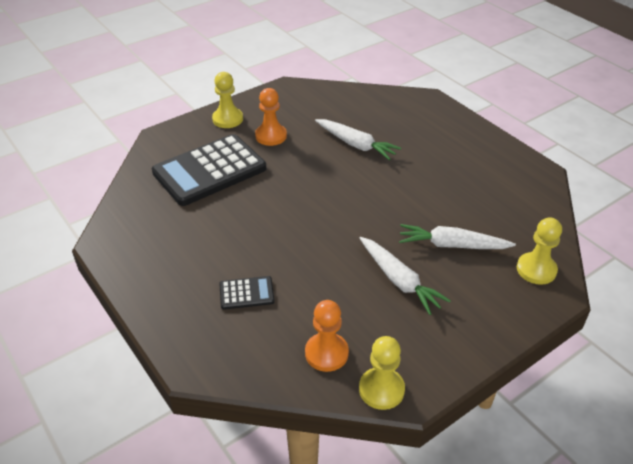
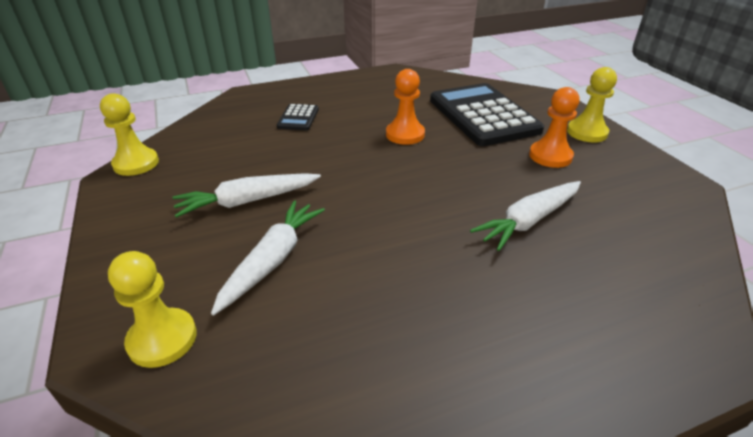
camera: 105 degrees right, 5 degrees down
orange pawn [305,300,349,372] -> orange pawn moved to [386,69,425,145]

